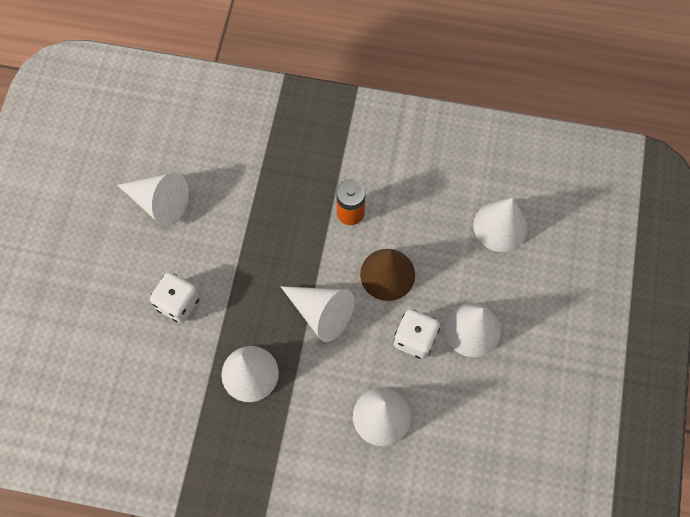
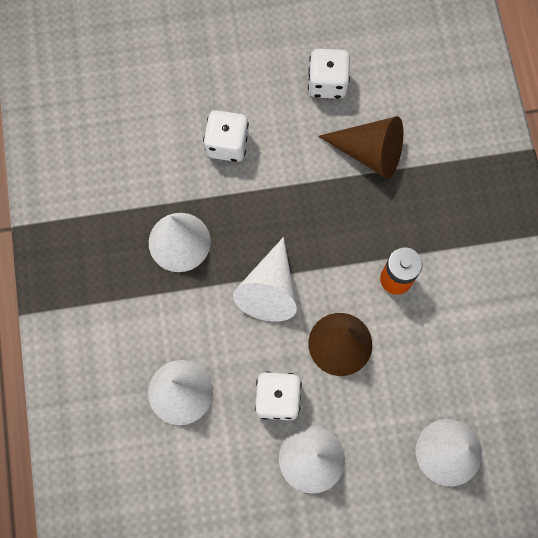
camera: 70 degrees right, 5 degrees up
white cone [117,172,189,226] -> white dice [308,49,350,99]
none -> brown cone [318,116,403,178]

